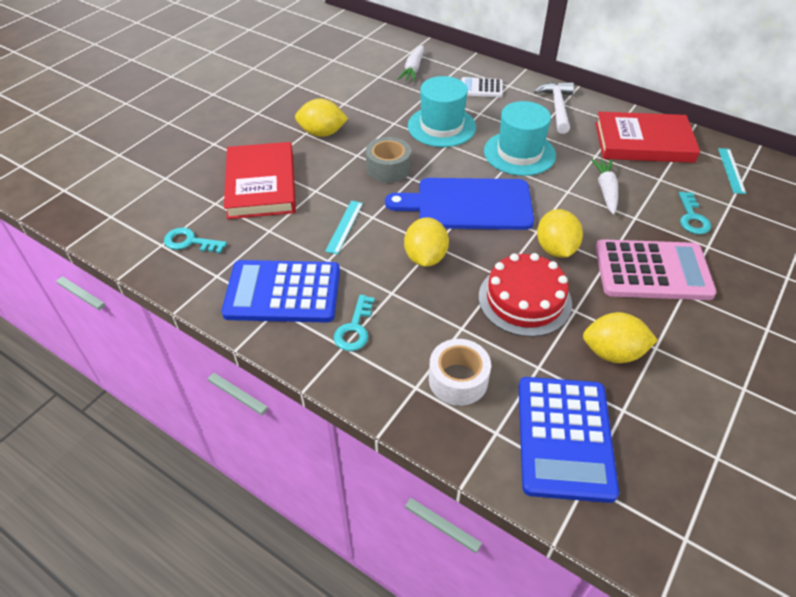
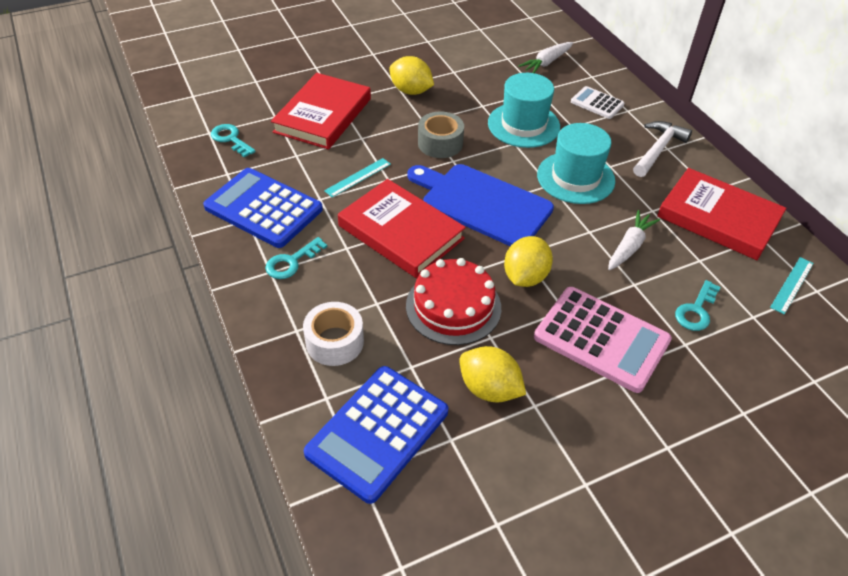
camera: 30 degrees right, 0 degrees up
yellow lemon [404,217,449,267] -> red book [338,179,466,278]

